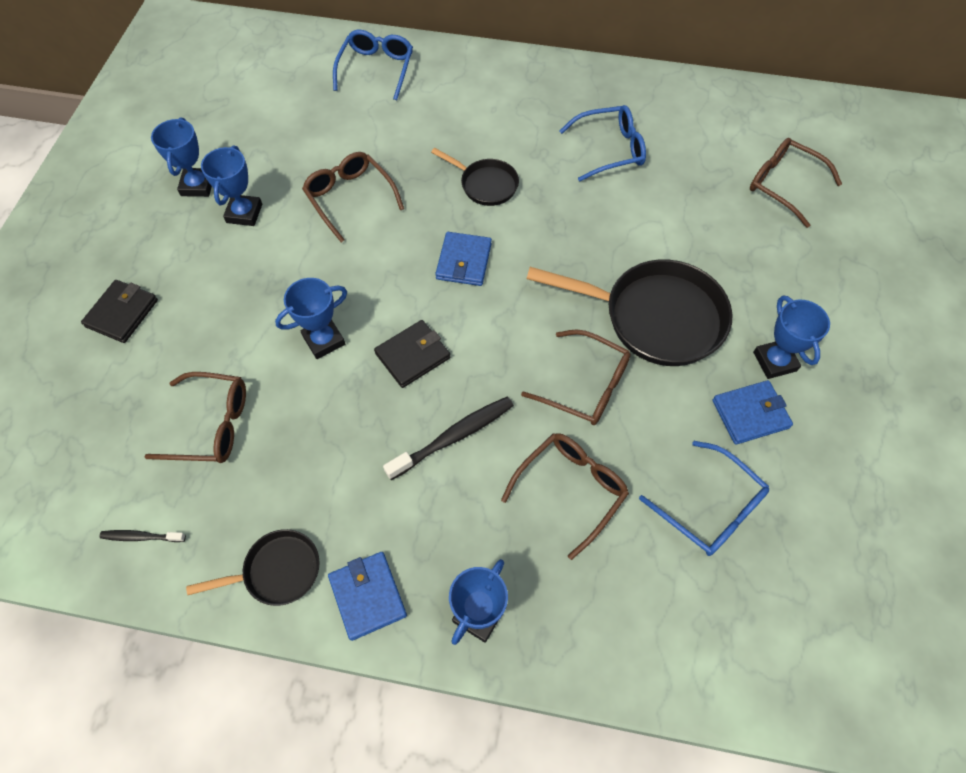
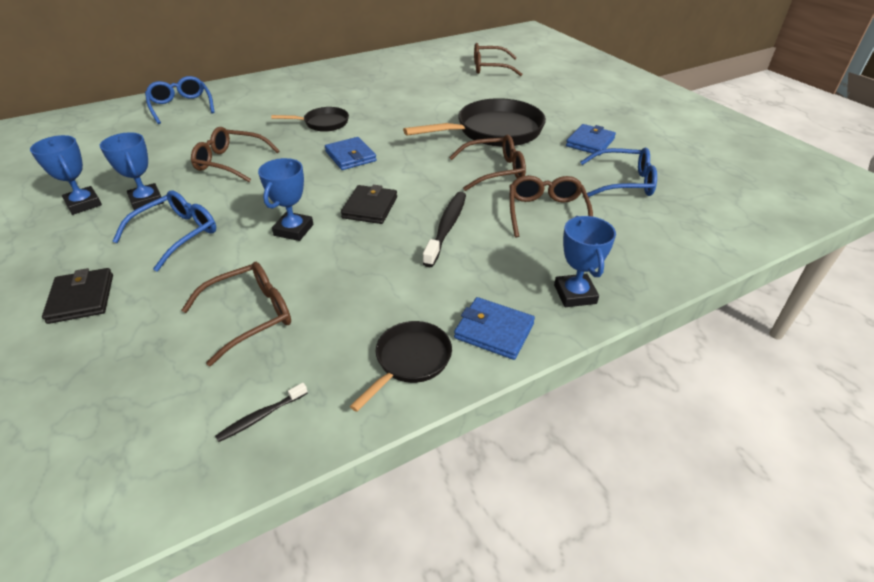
camera: 40 degrees left, 20 degrees down
blue glasses [560,105,646,182] -> blue glasses moved to [112,190,216,271]
blue trophy [753,296,830,379] -> none

